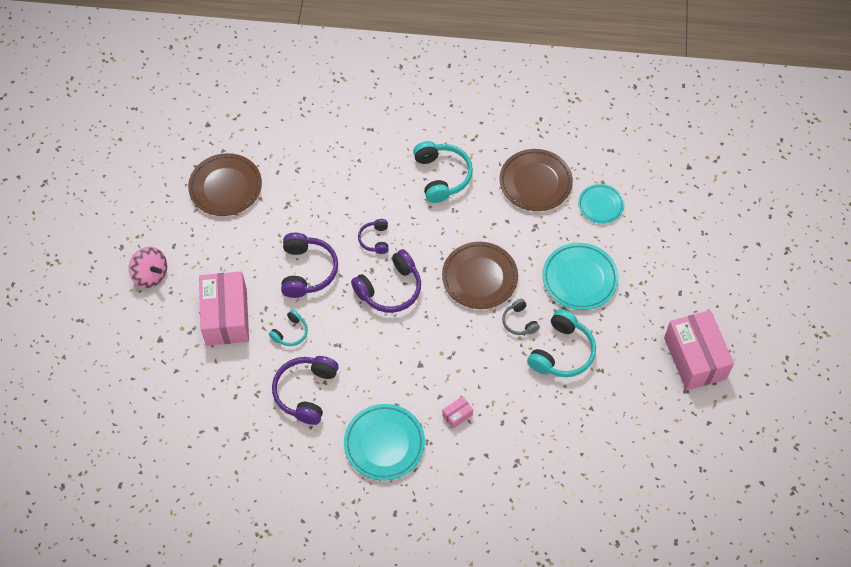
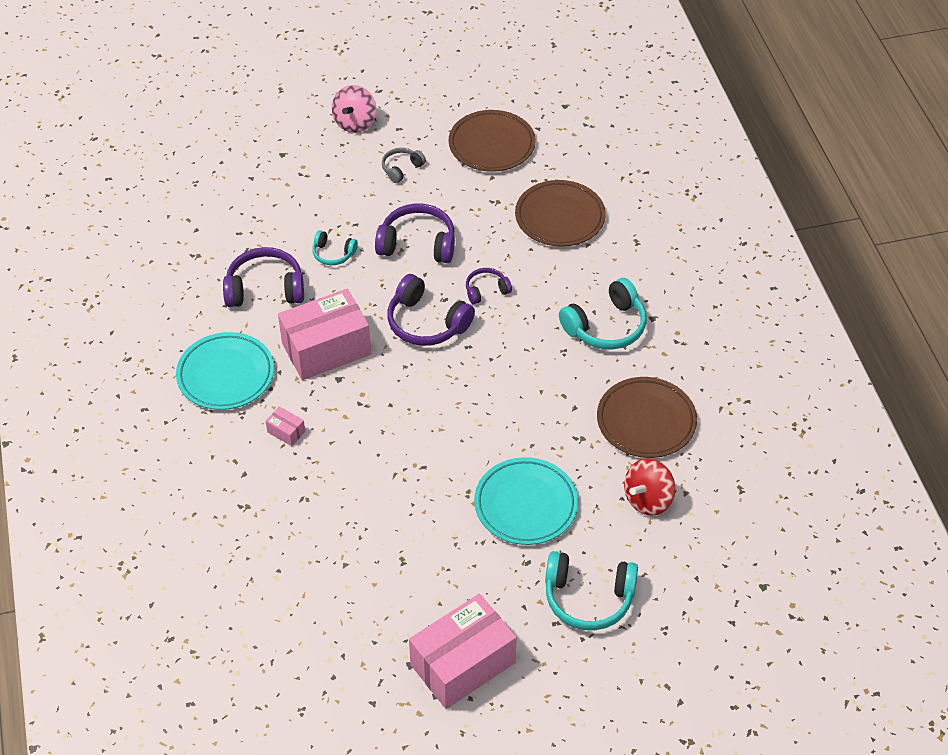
camera: 70 degrees right, 10 degrees down
pink box [199,271,249,346] -> pink box moved to [278,289,371,380]
purple headphones [281,233,338,298] -> purple headphones turned 150 degrees counterclockwise [375,203,455,263]
brown plate [442,242,518,309] -> brown plate moved to [515,180,606,247]
grey headphones [502,299,540,335] -> grey headphones moved to [382,148,426,183]
turquoise headphones [527,309,596,377] -> turquoise headphones moved to [545,551,638,630]
turquoise plate [578,184,624,224] -> red spinning top [624,458,675,516]

